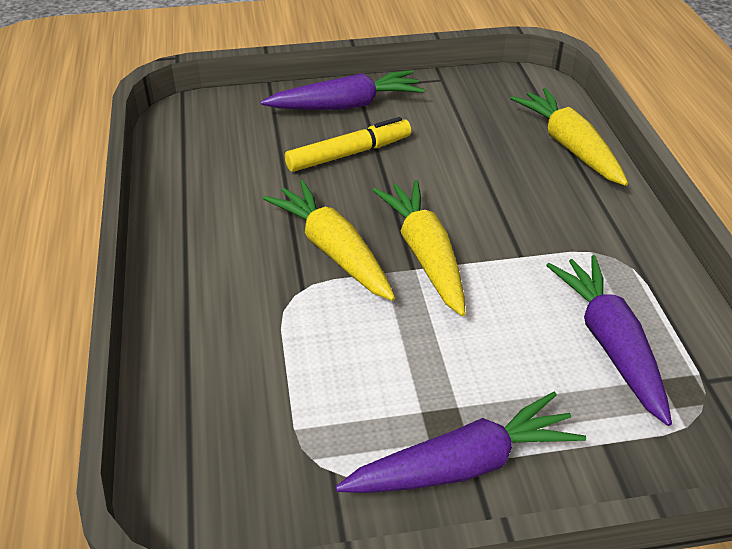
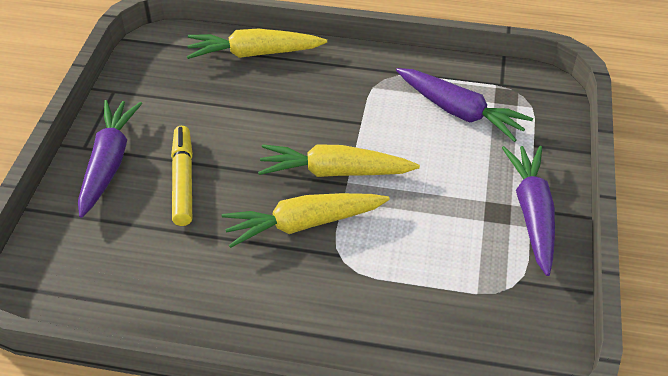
camera: 70 degrees left, 5 degrees up
purple carrot [546,255,672,426] -> purple carrot turned 150 degrees counterclockwise [396,68,533,142]

